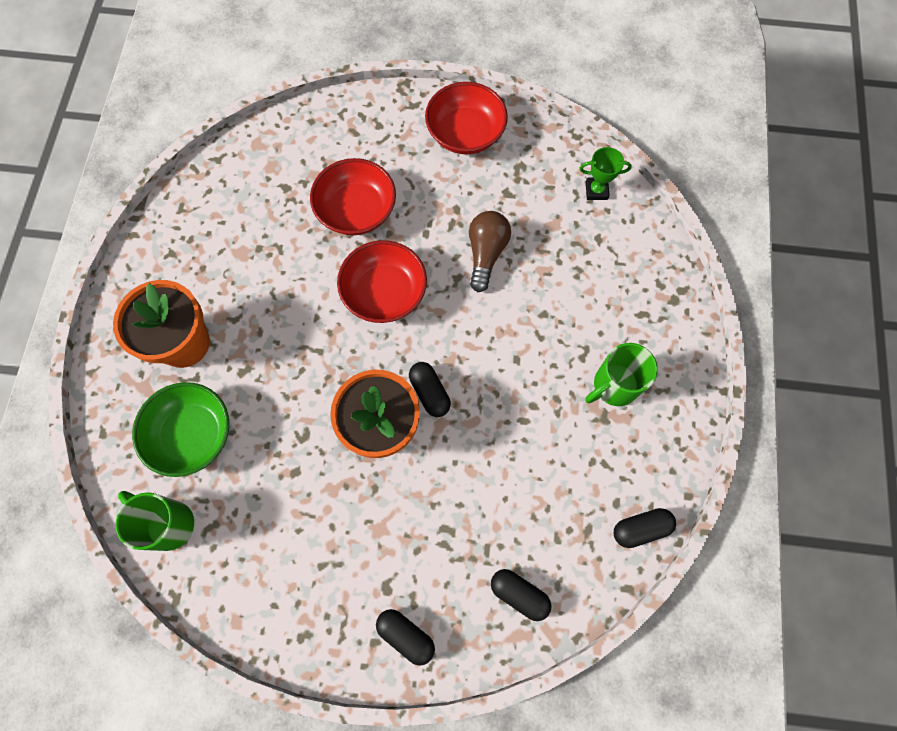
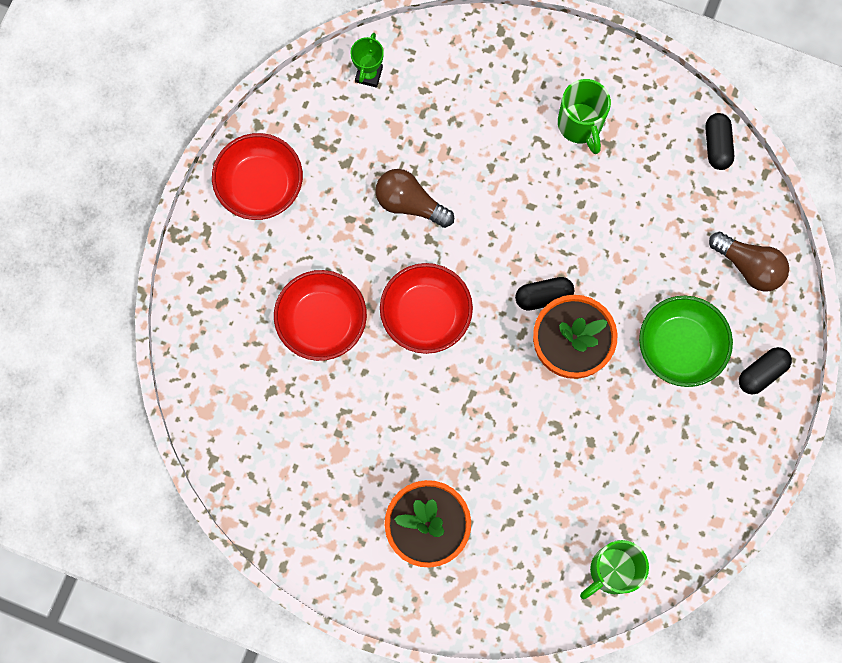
camera: 75 degrees left, 5 degrees up
green bowl [132,382,229,477] -> green bowl moved to [639,296,733,387]
black capsule [491,569,552,621] -> brown light bulb [709,232,789,292]

